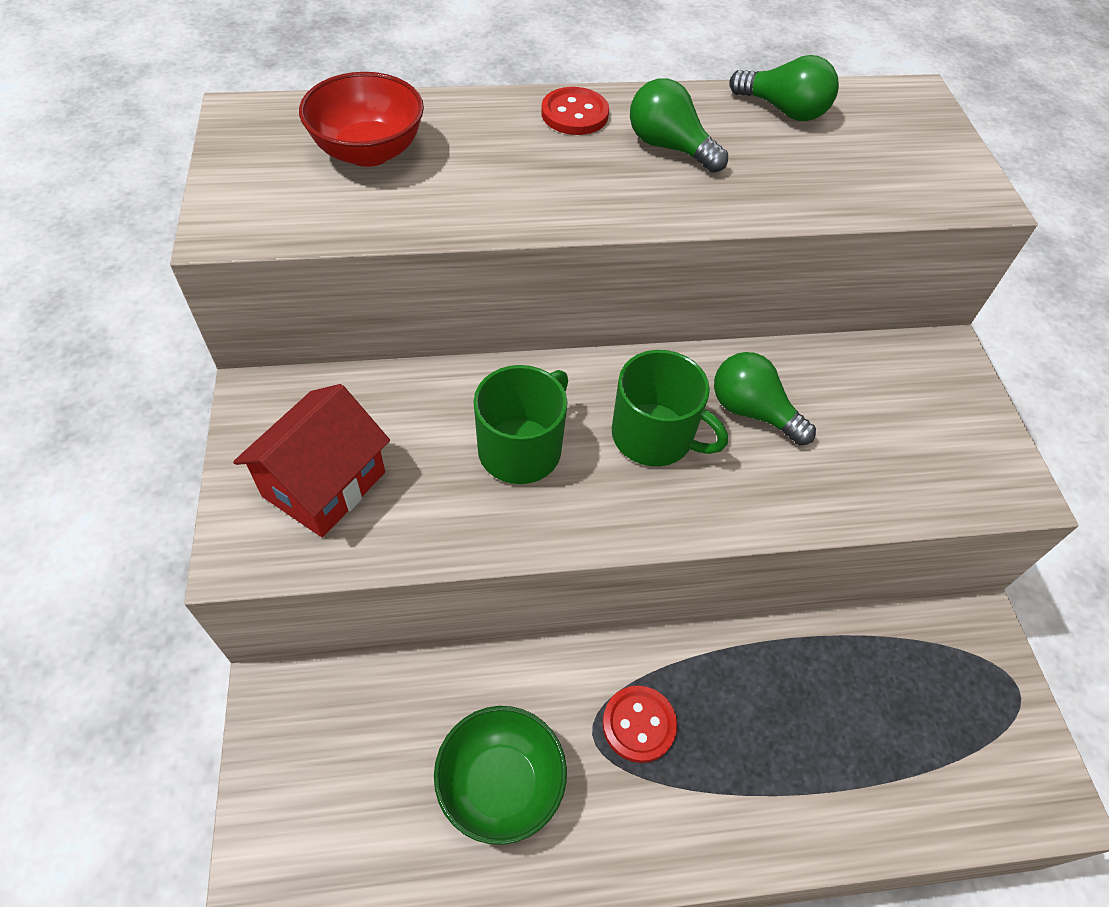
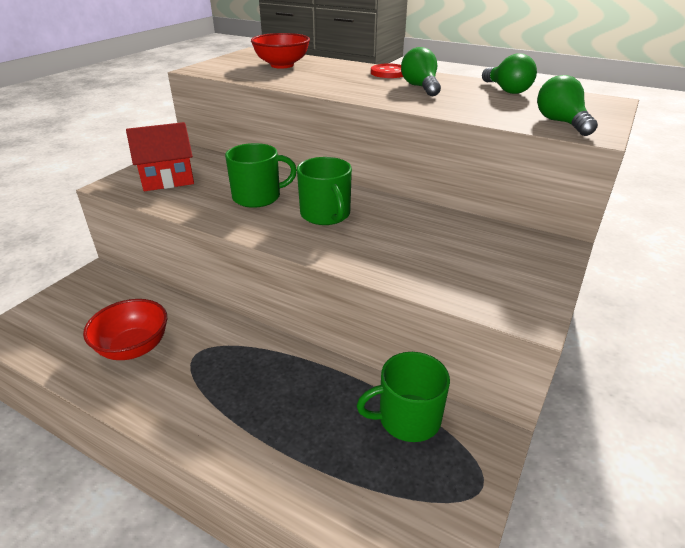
camera: 40 degrees right, 20 degrees down
green bowl [434,706,567,845] -> red bowl [83,299,167,360]
red button [602,686,677,763] -> none
green light bulb [714,352,816,445] -> green light bulb moved to [537,75,598,136]
none -> green mug [356,352,450,442]

